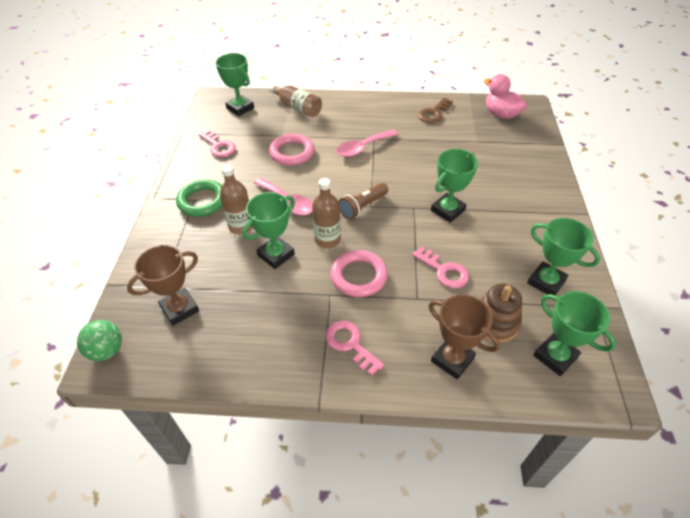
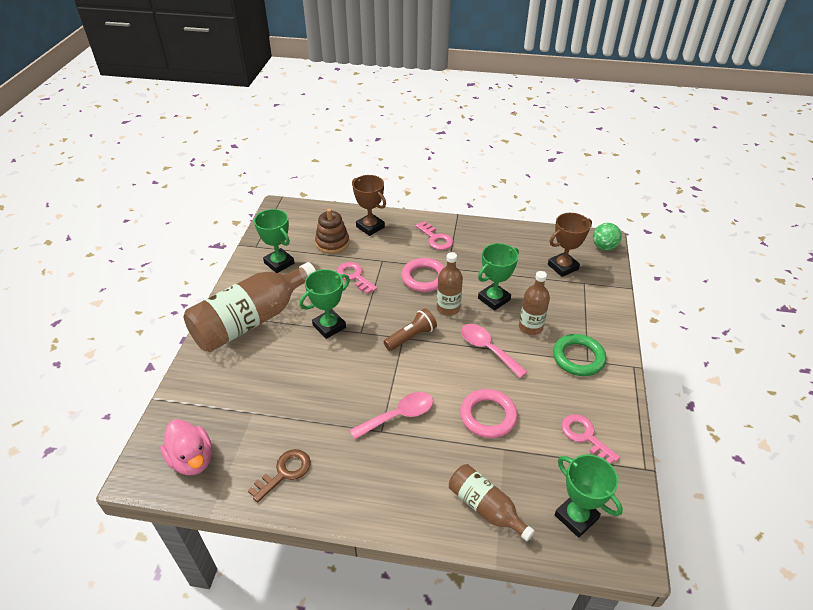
camera: 175 degrees left, 5 degrees down
green trophy [533,291,616,376] -> none
none -> brown bottle [184,262,316,352]

